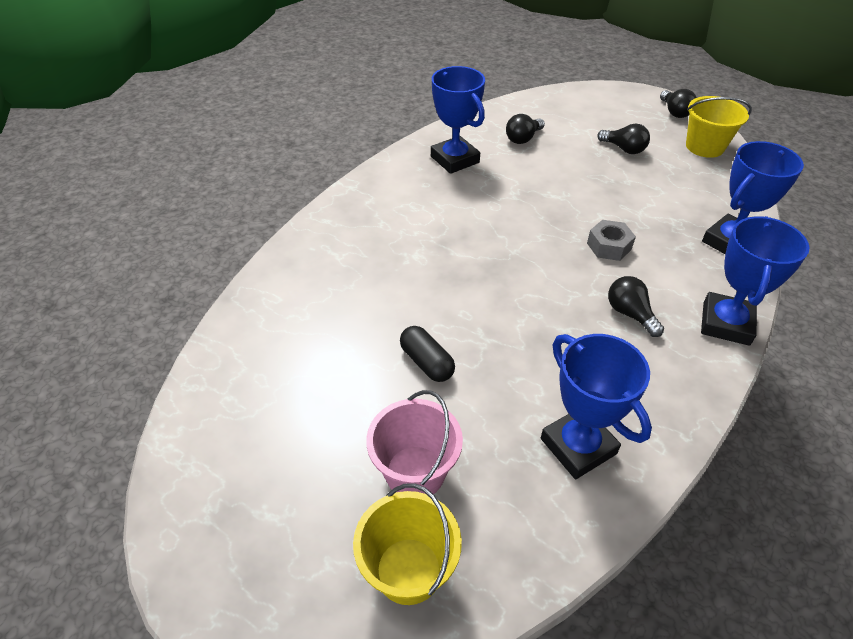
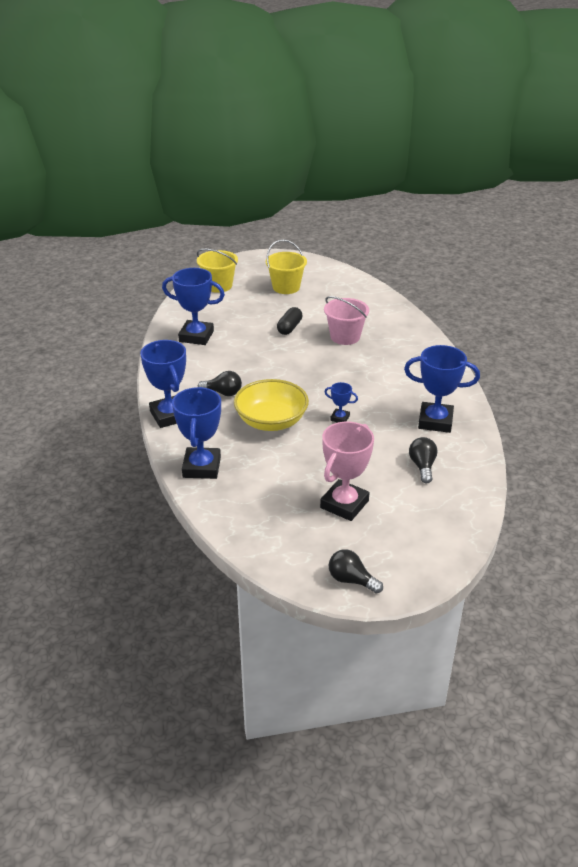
camera: 135 degrees right, 10 degrees down
pink bucket [366,390,463,494] -> pink bucket moved to [324,296,369,345]
black capsule [400,326,455,382] -> black capsule turned 75 degrees counterclockwise [277,307,303,335]
grey nut [587,220,636,261] -> yellow bowl [234,379,309,431]
black light bulb [597,124,650,154] -> pink trophy [320,422,374,521]
yellow bucket [686,96,752,158] -> yellow bucket moved to [266,239,307,294]
none -> blue trophy [325,382,358,423]

